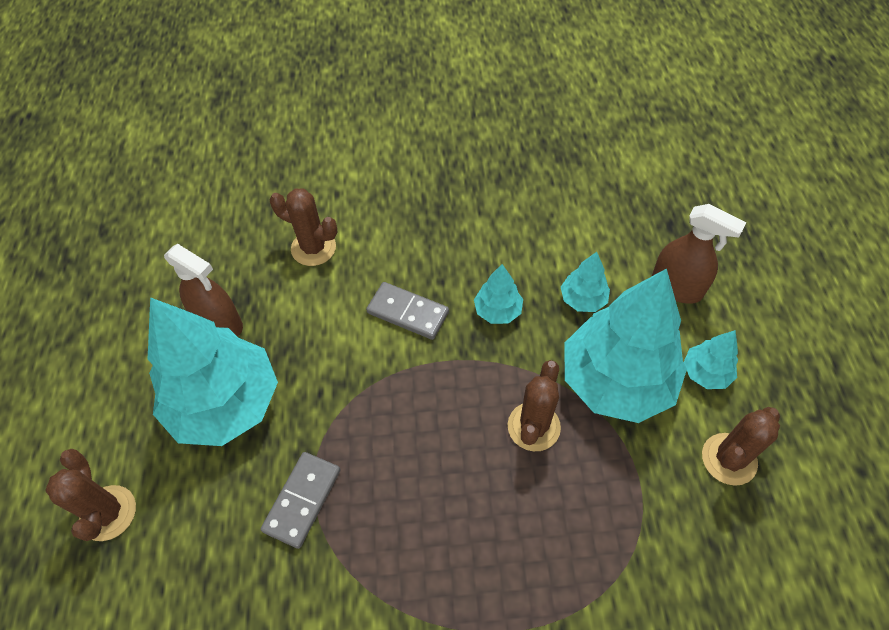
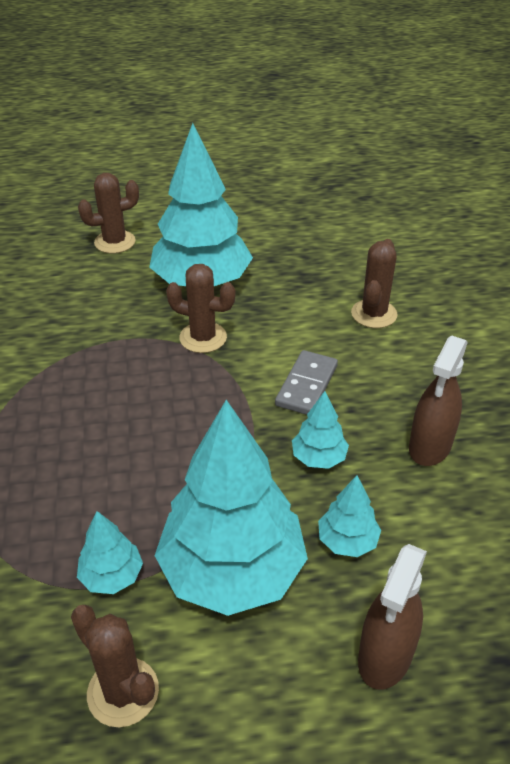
camera: 85 degrees right, 15 degrees down
brown spray bottle [164,244,243,337] -> brown spray bottle moved to [409,335,468,466]
grey domino [261,452,341,549] -> none
brown cactus [508,360,561,451] -> brown cactus moved to [166,264,235,353]
turquoise tree [684,330,738,389] -> turquoise tree moved to [77,511,143,594]

